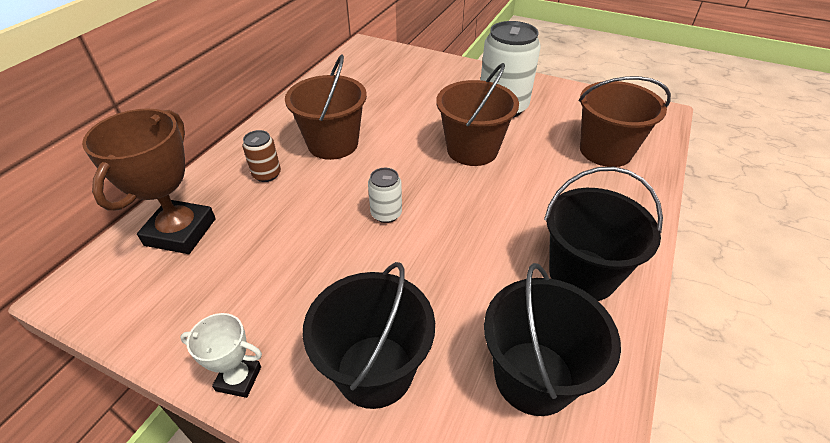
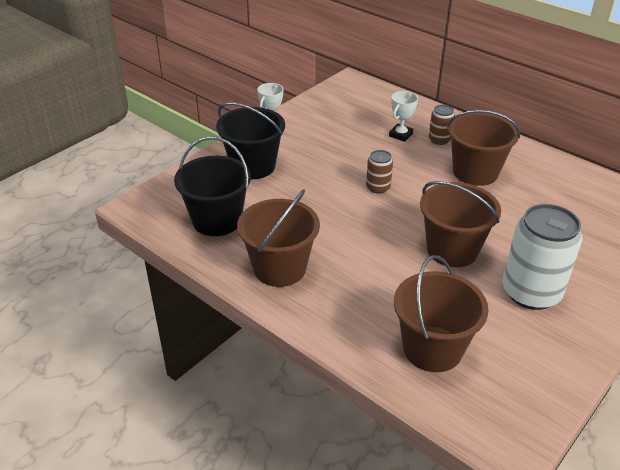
camera: 105 degrees right, 5 degrees down
brown trophy [82,108,216,254] -> none
white can [368,168,402,223] -> brown can [366,150,393,194]
black bucket [544,167,663,301] -> brown bucket [237,189,320,287]
none -> white trophy [389,91,418,142]

